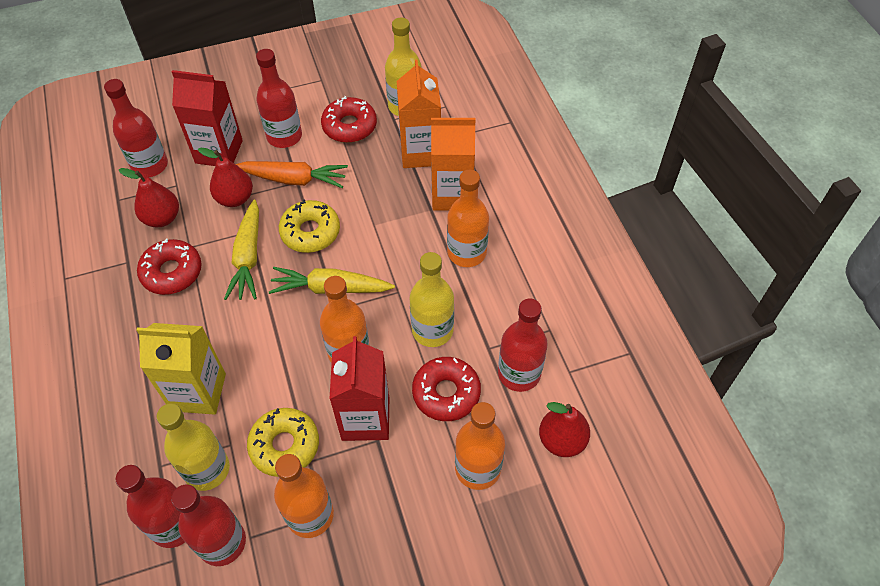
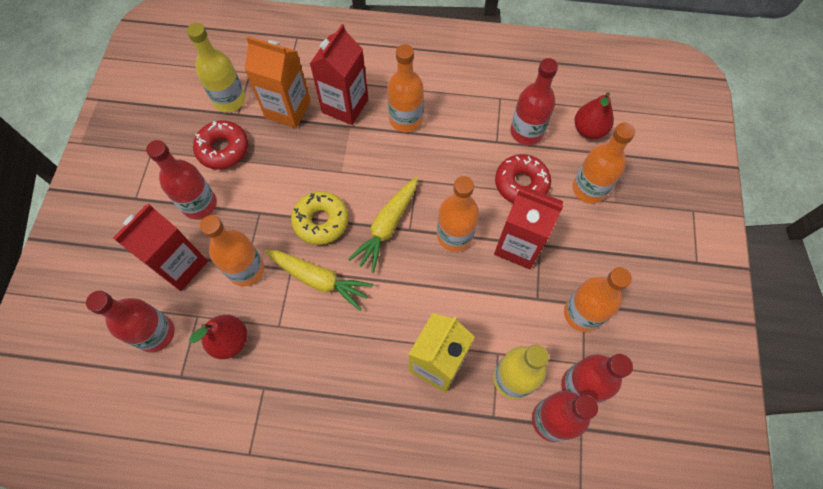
camera: 65 degrees left, 10 degrees up
red donut [137,238,202,295] -> none
red pear [198,148,253,207] -> orange bottle [200,215,264,286]
orange carrot [236,161,348,188] -> none
yellow donut [247,408,319,477] -> none
yellow bottle [410,252,454,347] -> none
orange carton [431,118,475,211] -> red carton [310,24,368,125]

